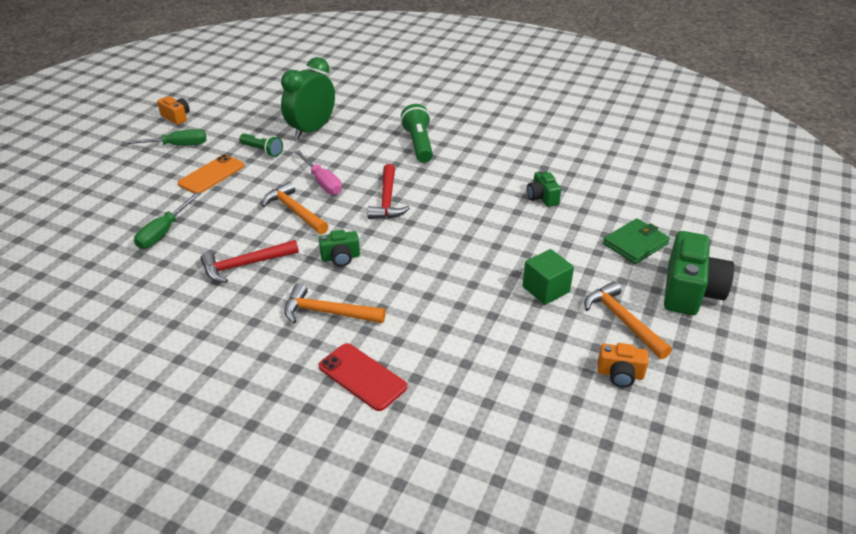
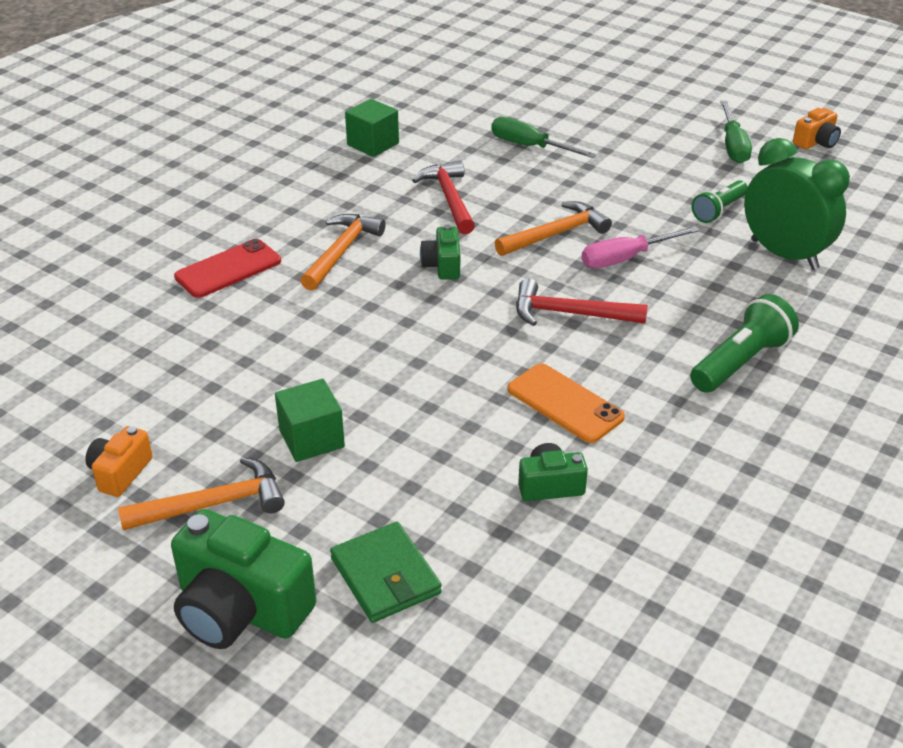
camera: 100 degrees right, 0 degrees up
orange phone [177,154,244,194] -> orange phone moved to [507,363,625,443]
green flashlight [400,104,433,163] -> green flashlight turned 45 degrees counterclockwise [690,294,799,393]
none -> green cube [345,99,399,157]

